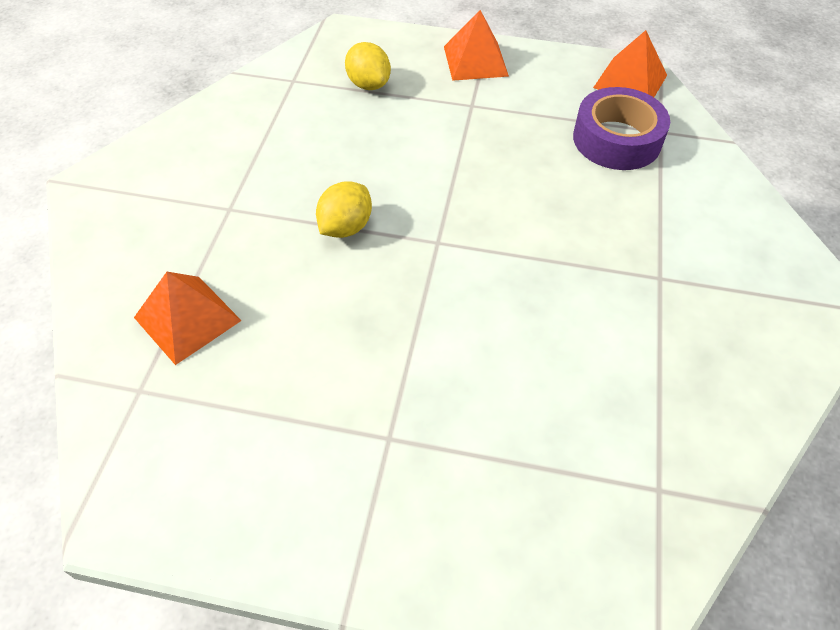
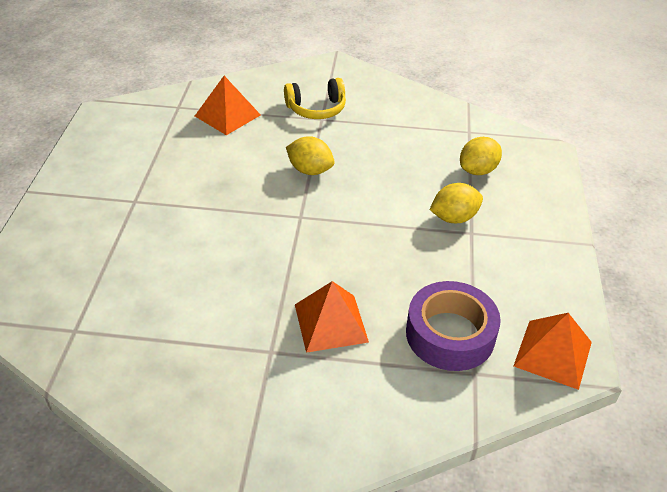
camera: 85 degrees right, 10 degrees down
orange pyramid [444,10,509,81] -> orange pyramid moved to [295,281,369,353]
none -> yellow headphones [284,78,346,119]
none -> yellow lemon [430,183,483,223]

